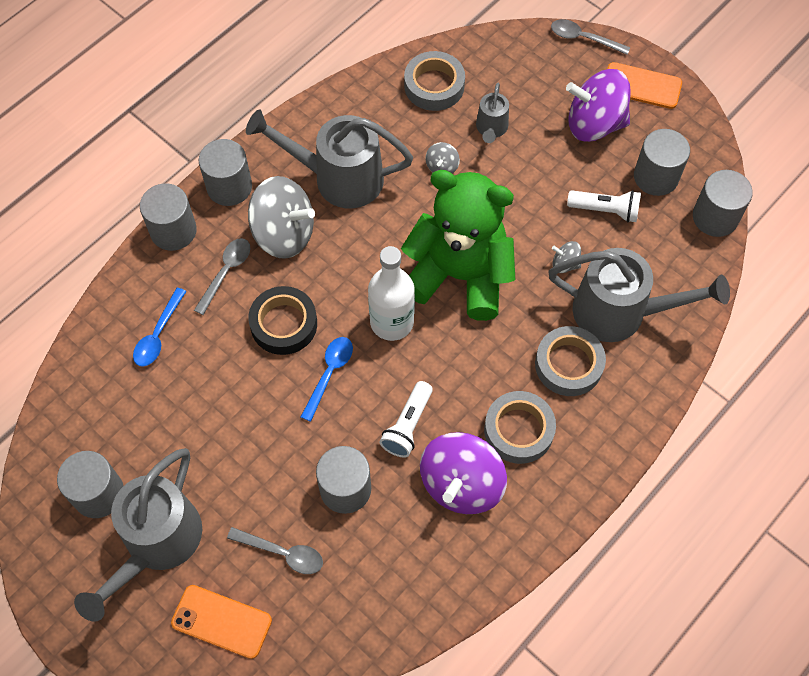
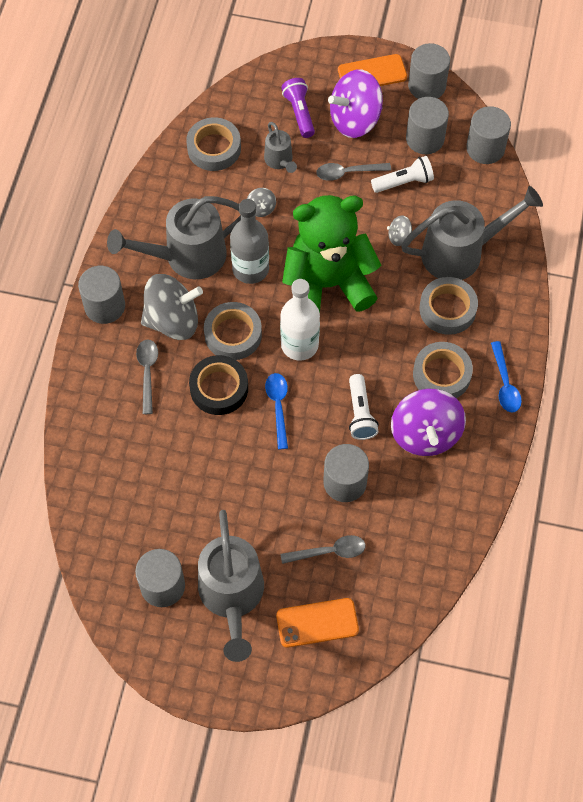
camera: 30 degrees left, 0 degrees up
blue spoon [133,288,187,367] -> blue spoon moved to [491,341,522,412]
grey cylinder [140,183,197,251] -> grey cylinder moved to [408,43,450,99]
grey spoon [551,19,630,55] -> grey spoon moved to [316,163,391,181]
none -> grey tape [204,302,262,360]
none -> grey bottle [230,199,269,284]
none -> purple flashlight [281,78,315,138]

